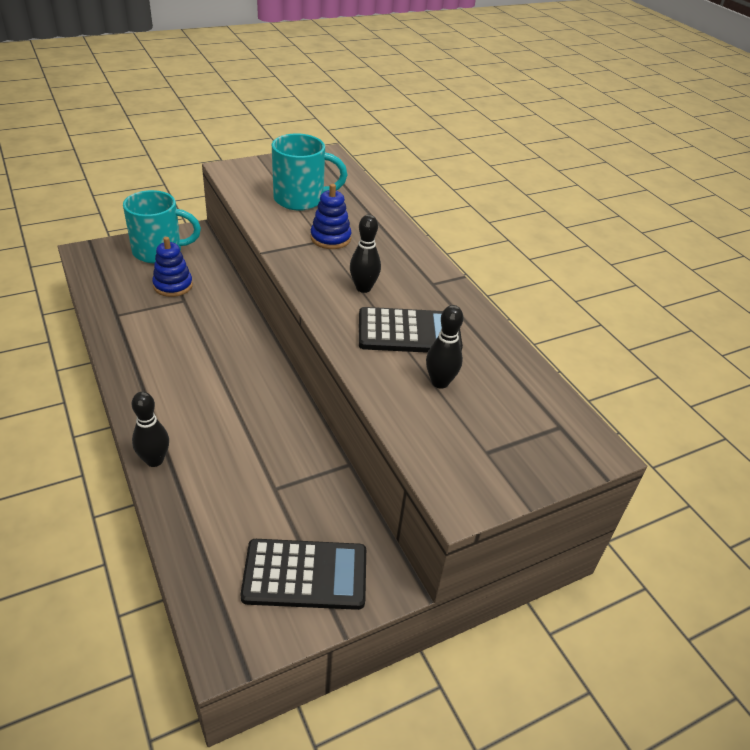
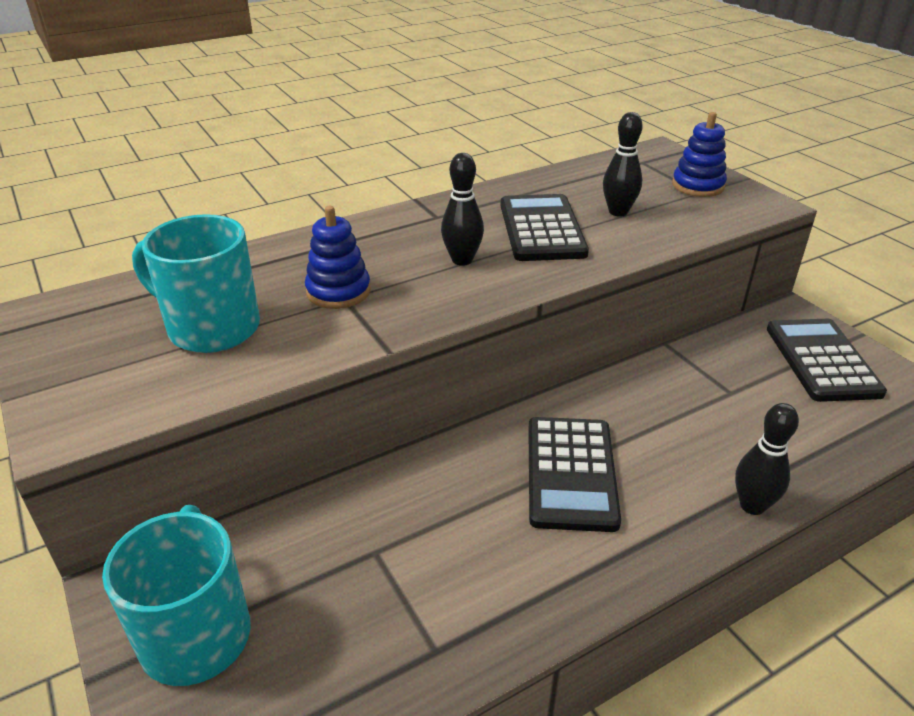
camera: 90 degrees left, 5 degrees down
blue stacking toy [152,237,193,297] -> blue stacking toy moved to [672,112,727,197]
turquoise mug [272,133,347,211] -> turquoise mug turned 60 degrees counterclockwise [132,214,260,353]
none -> black calculator [528,417,621,532]

